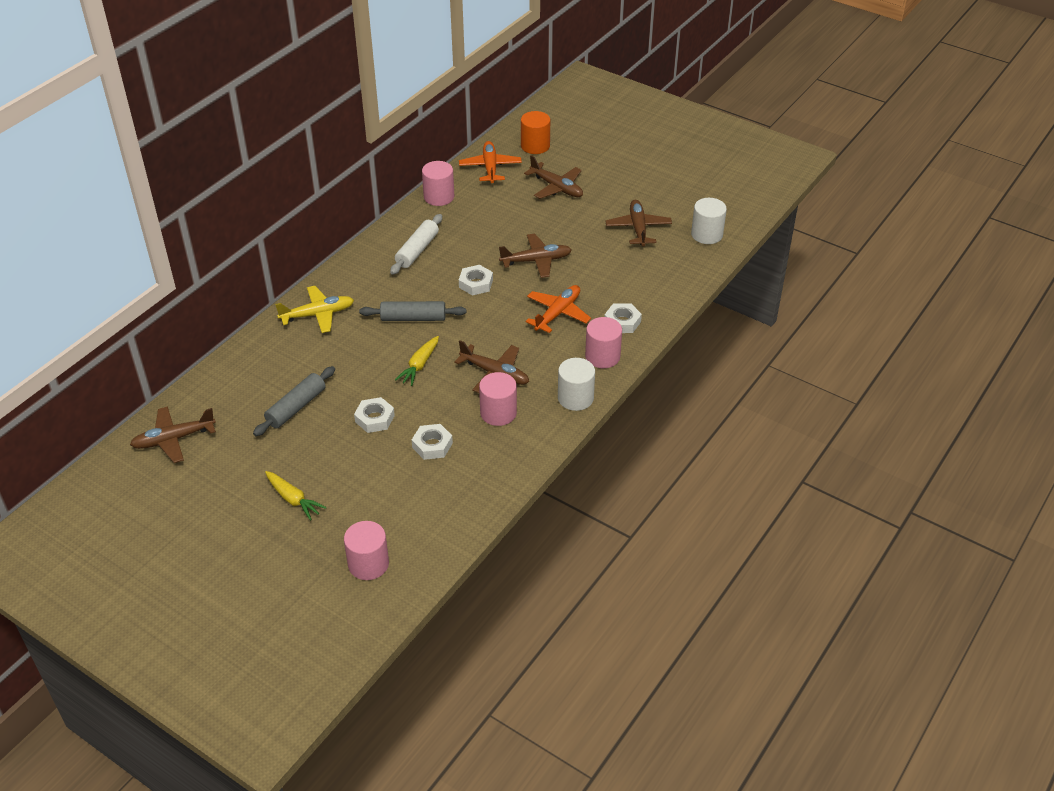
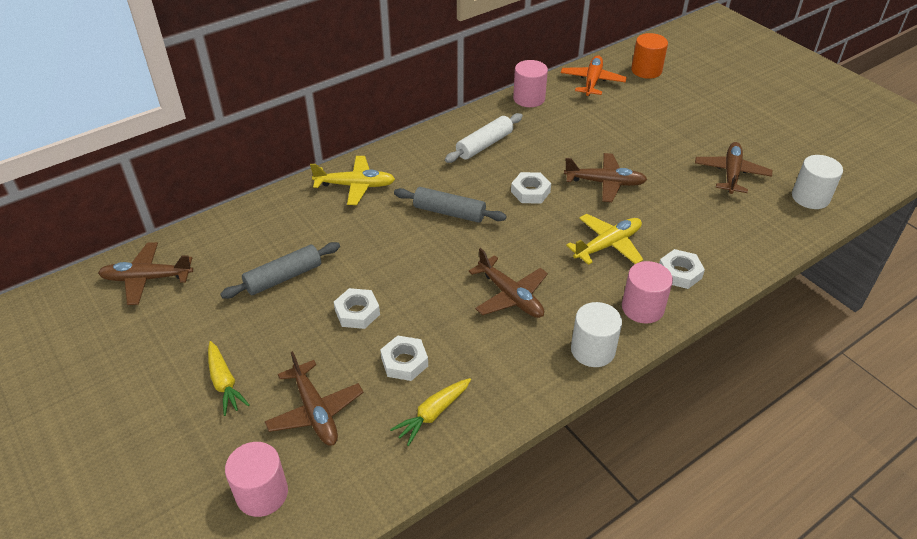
camera: 20 degrees right, 0 degrees up
yellow carrot [395,336,439,386] -> yellow carrot moved to [390,378,471,446]
pink cylinder [479,372,517,426] -> none
brown plane [524,155,583,199] -> brown plane moved to [265,351,363,446]
orange plane [526,285,591,333] -> yellow plane [566,214,643,265]

